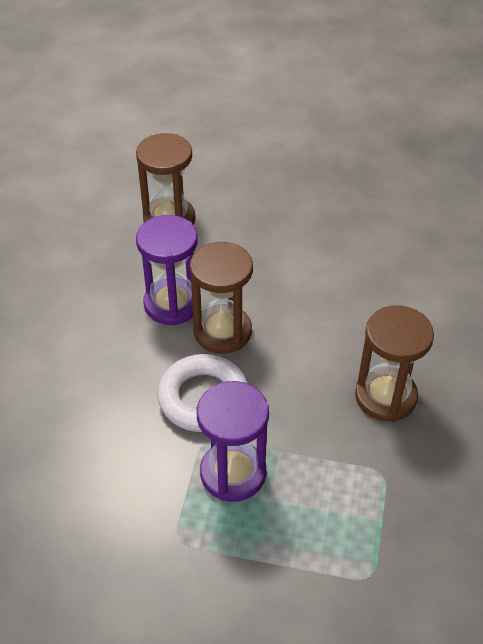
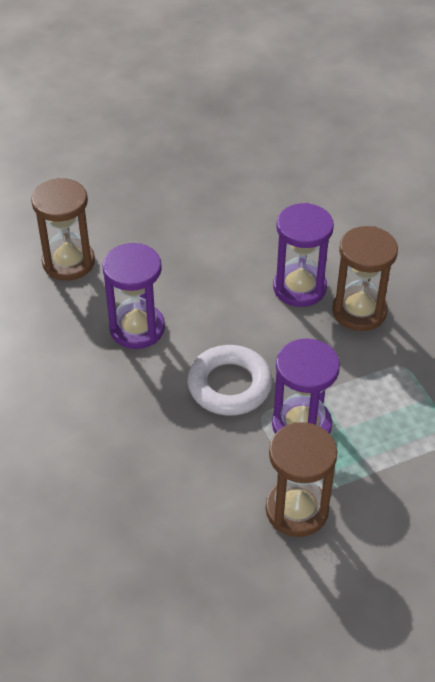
camera: 35 degrees left, 0 degrees up
brown hourglass [190,242,253,354] -> brown hourglass moved to [266,422,337,537]
none -> purple hourglass [273,203,334,307]

